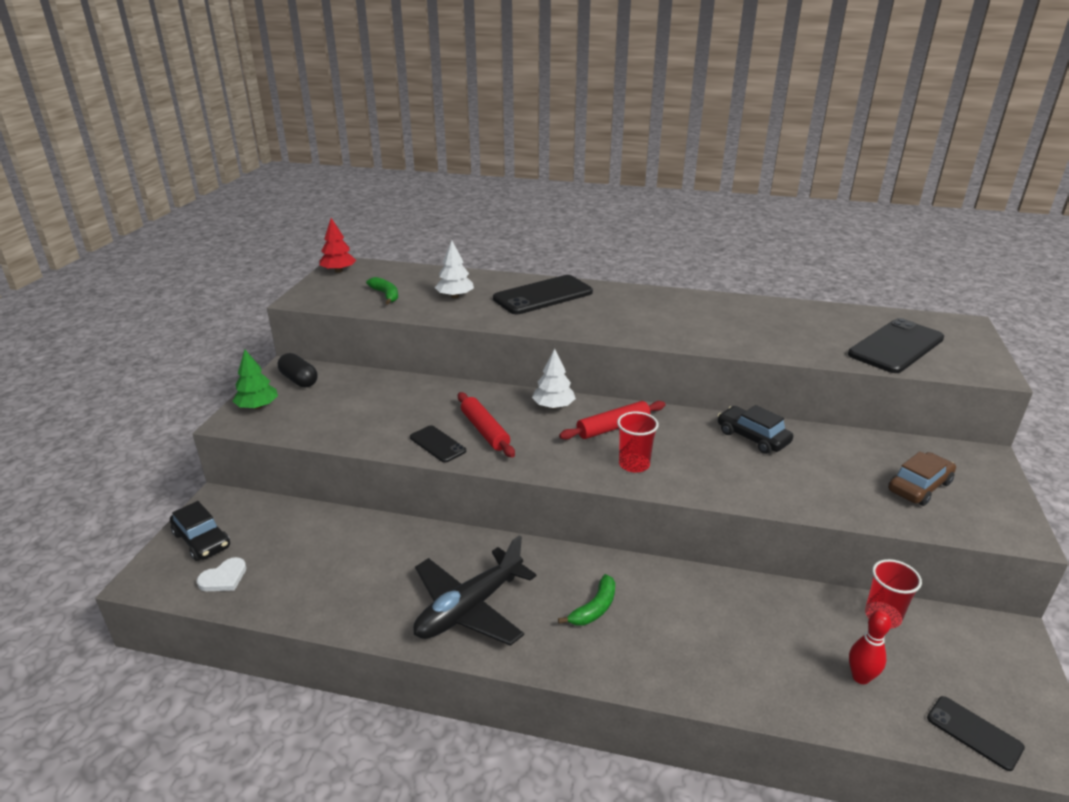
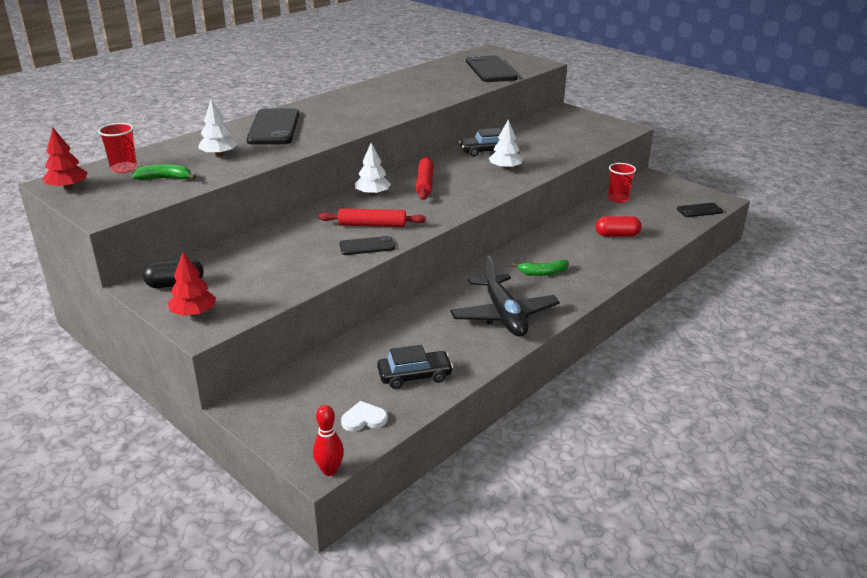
camera: 60 degrees left, 0 degrees up
black car [170,501,230,561] -> black car moved to [377,345,453,389]
white heart [197,557,247,591] -> white heart turned 90 degrees counterclockwise [341,401,387,431]
green tree [233,349,278,409] -> red tree [168,252,216,316]
green banana [558,574,615,625] -> green banana turned 105 degrees clockwise [512,260,569,276]
red cup [617,411,659,473] -> red cup moved to [98,123,137,173]
red bowling pin [849,610,891,684] -> red bowling pin moved to [313,405,344,476]
brown car [888,451,956,506] -> none
none -> white tree [489,119,523,170]
none -> red capsule [595,216,642,237]

